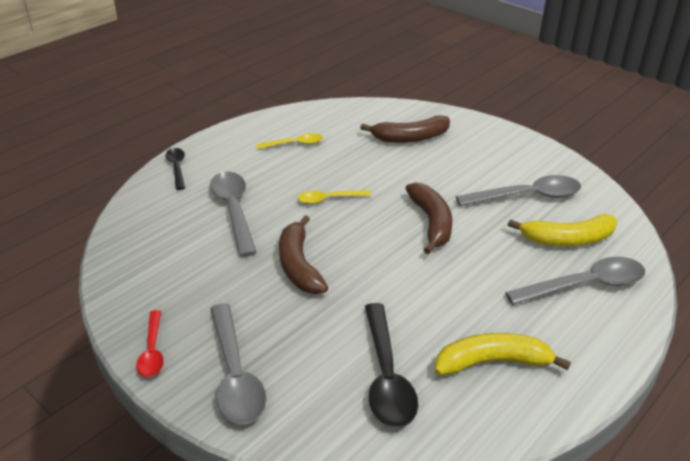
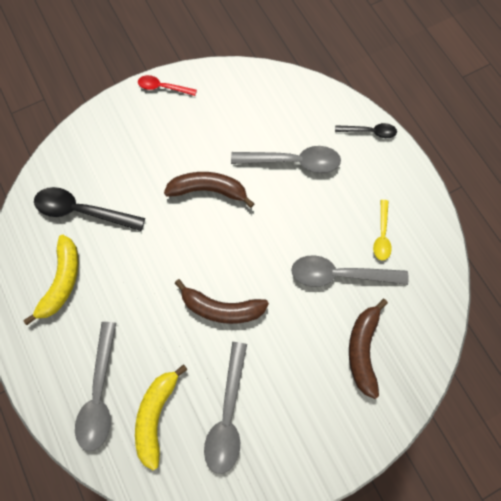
camera: 110 degrees right, 35 degrees up
grey spoon [210,303,266,424] -> grey spoon moved to [291,255,409,287]
yellow spoon [298,190,371,204] -> none

